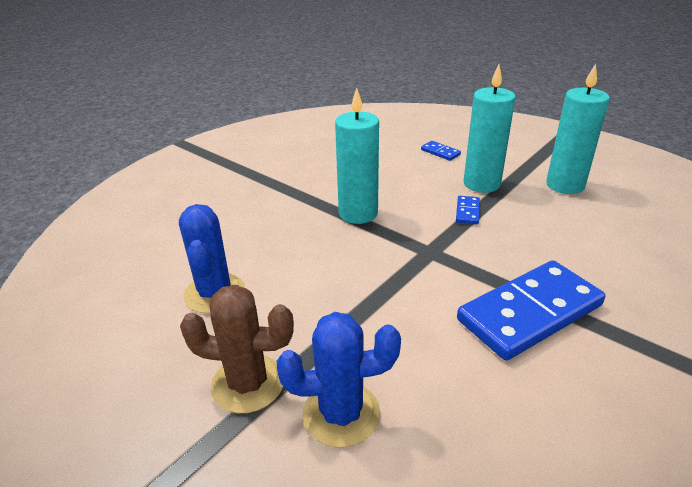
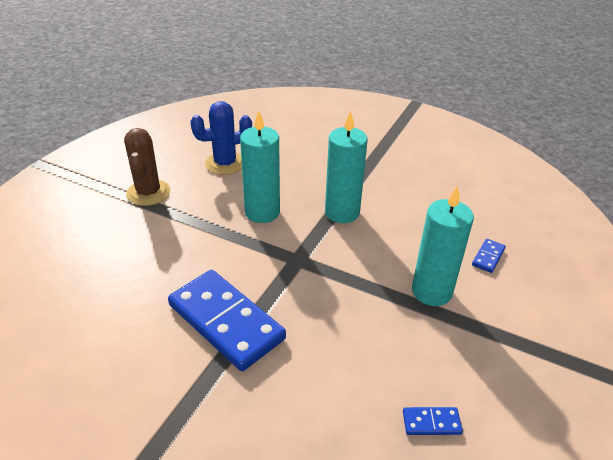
camera: 75 degrees right, 5 degrees up
blue cactus [277,312,401,447] -> none
blue domino [456,196,480,224] -> blue domino moved to [403,407,463,435]
turquoise candle [546,64,610,194] -> turquoise candle moved to [240,110,280,223]

